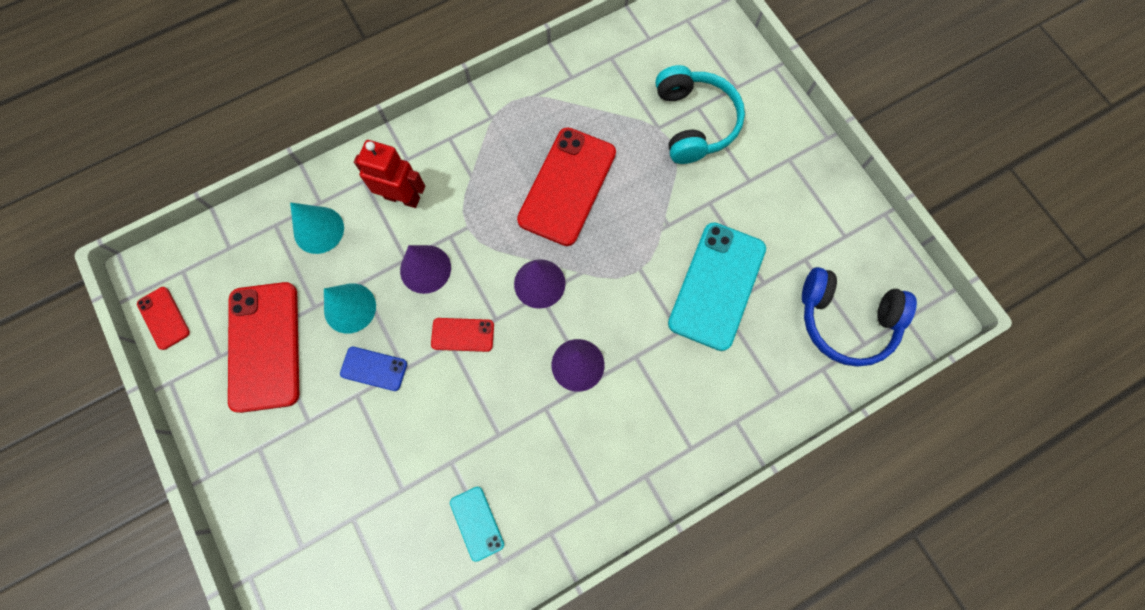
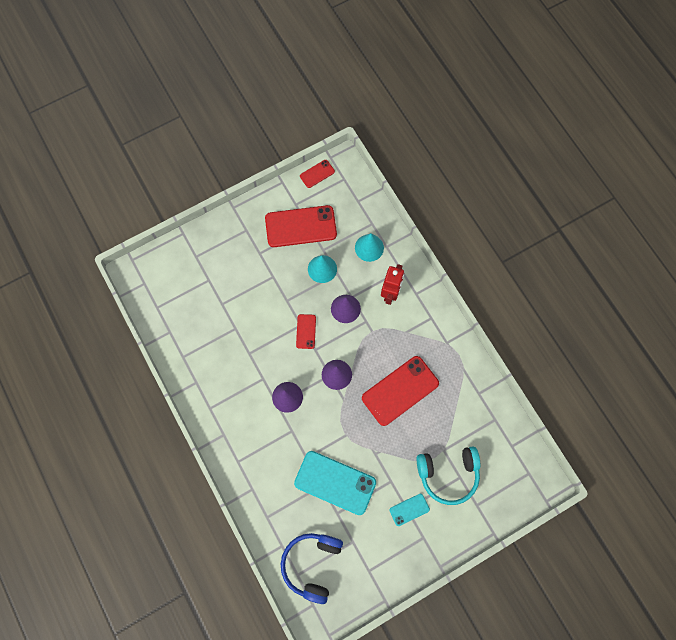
camera: 90 degrees right, 0 degrees up
blue phone [340,347,407,391] -> none
turquoise phone [450,487,504,562] -> turquoise phone moved to [389,494,430,526]
red phone [517,127,616,246] -> red phone turned 60 degrees counterclockwise [362,356,439,426]

